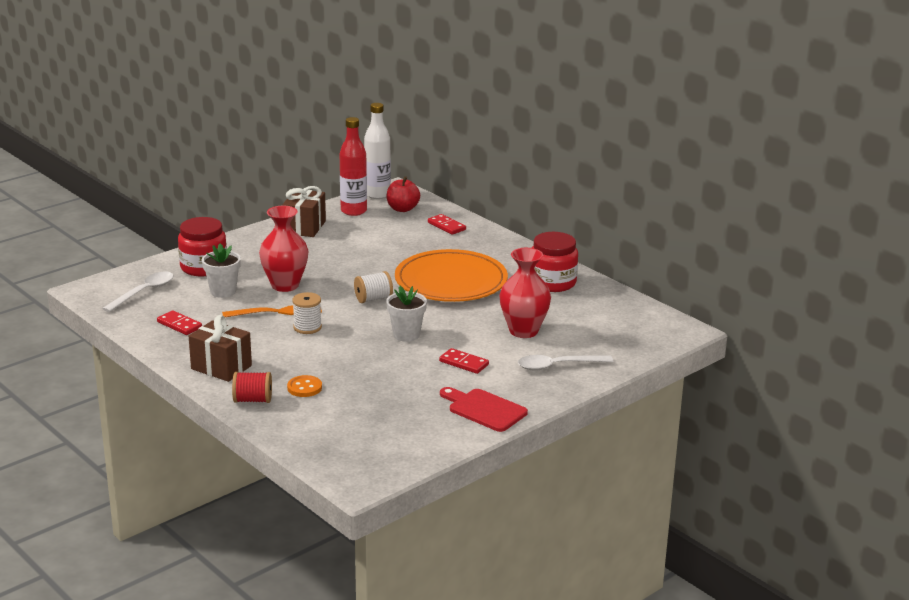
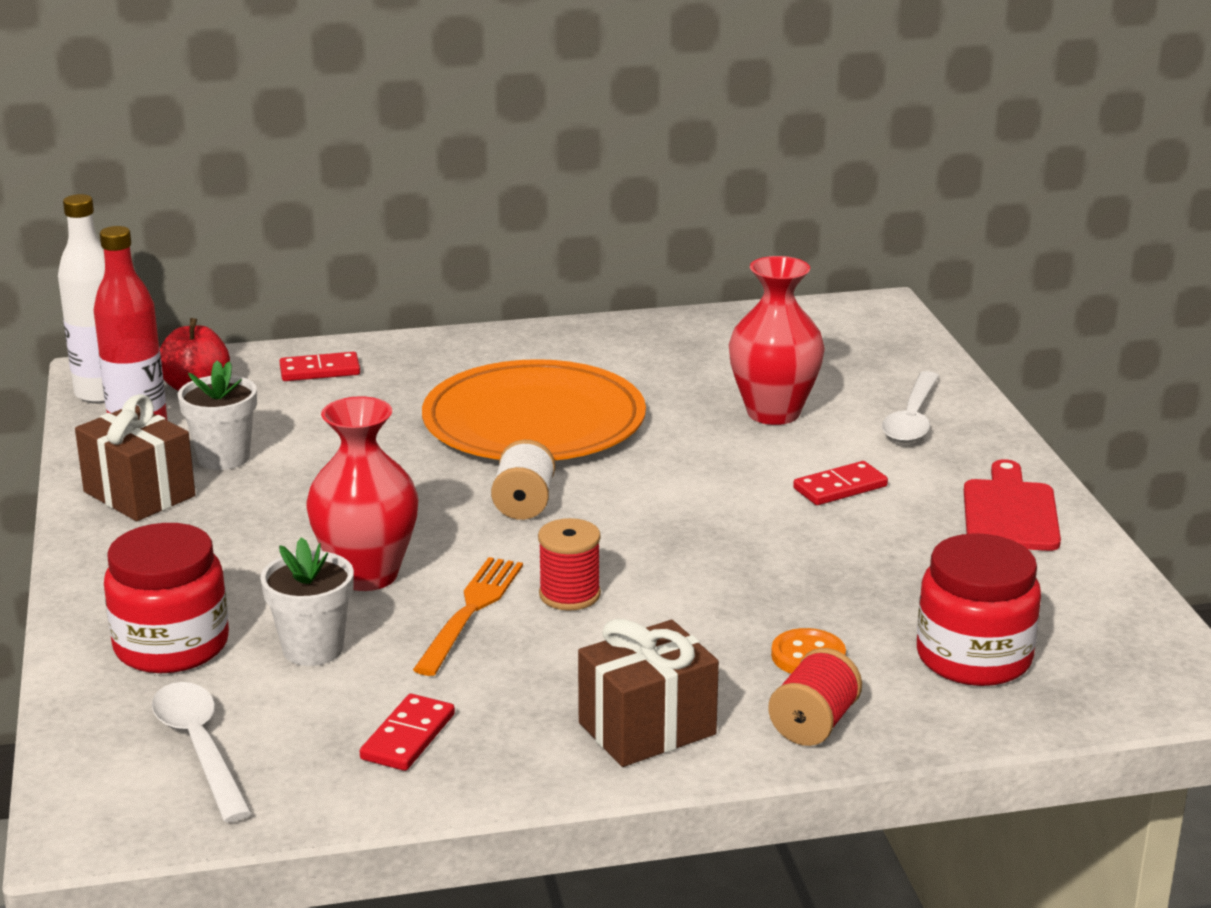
camera: 60 degrees left, 0 degrees up
red domino [157,310,202,335] -> red domino turned 45 degrees counterclockwise [360,694,455,771]
white spool [292,292,322,334] -> red spool [538,518,601,611]
white flower pot [386,286,427,342] -> white flower pot moved to [178,360,257,470]
red cutting board [440,387,528,432] -> red cutting board turned 120 degrees clockwise [964,459,1061,551]
red jar [532,232,578,292] -> red jar moved to [917,533,1041,686]

